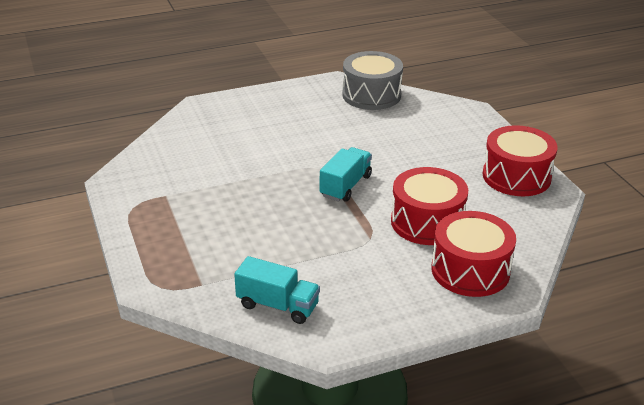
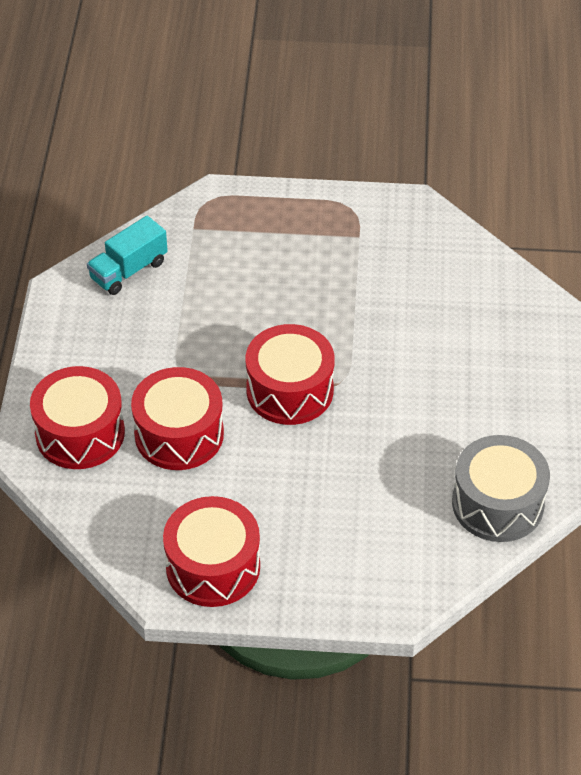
camera: 115 degrees right, 15 degrees up
turquoise truck [320,147,372,202] -> red drum [246,324,335,425]

